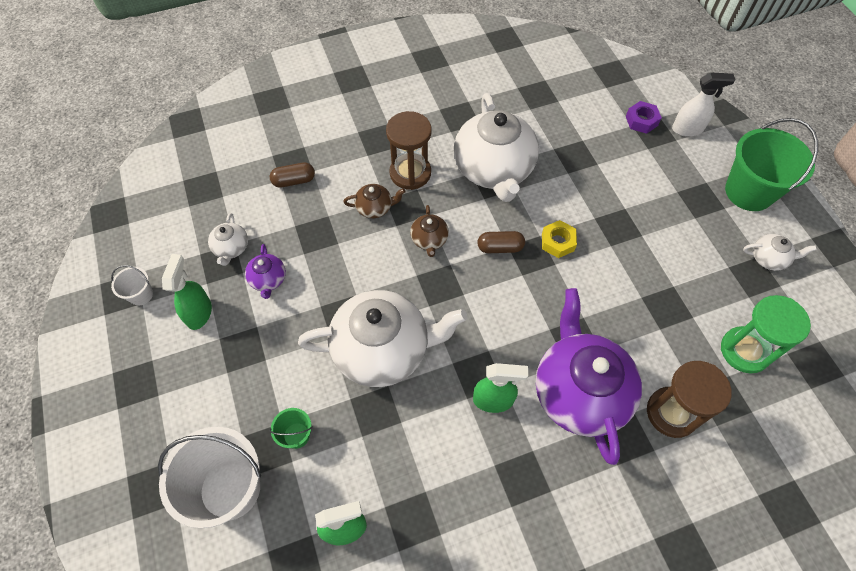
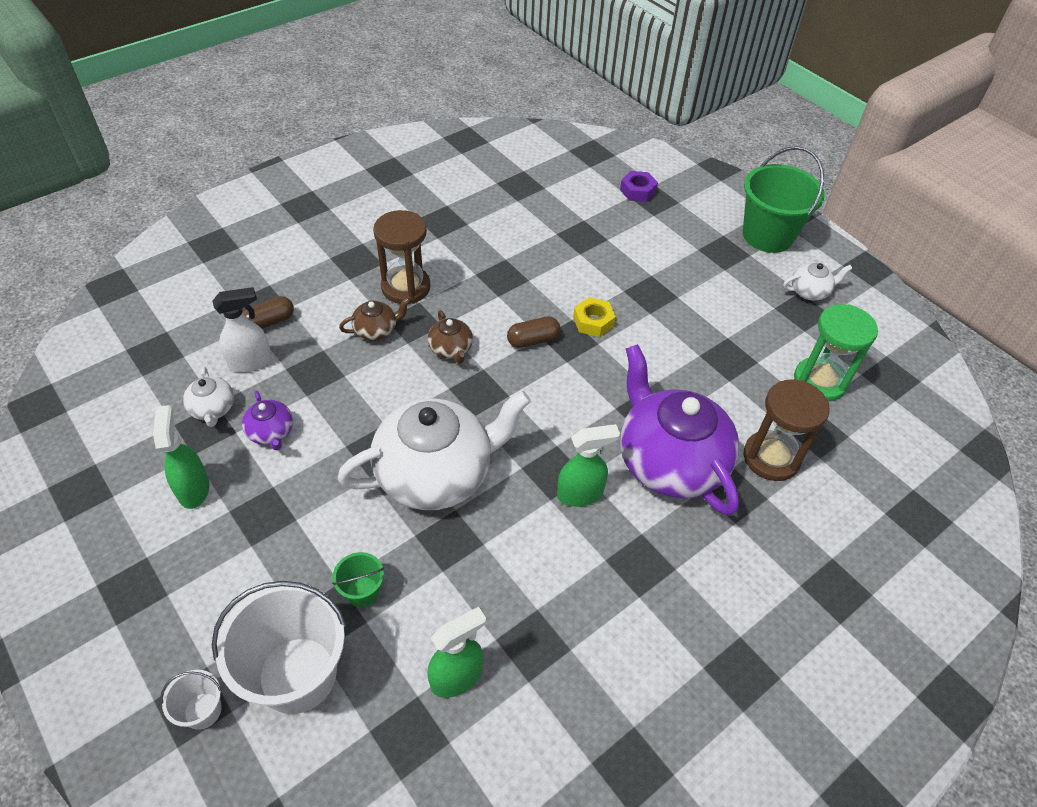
camera: 20 degrees left, 10 degrees down
white bucket [111,265,153,306] -> white bucket moved to [160,670,222,730]
white teapot [454,93,539,202] -> none
white spray bottle [672,72,736,137] -> white spray bottle moved to [213,287,272,372]

